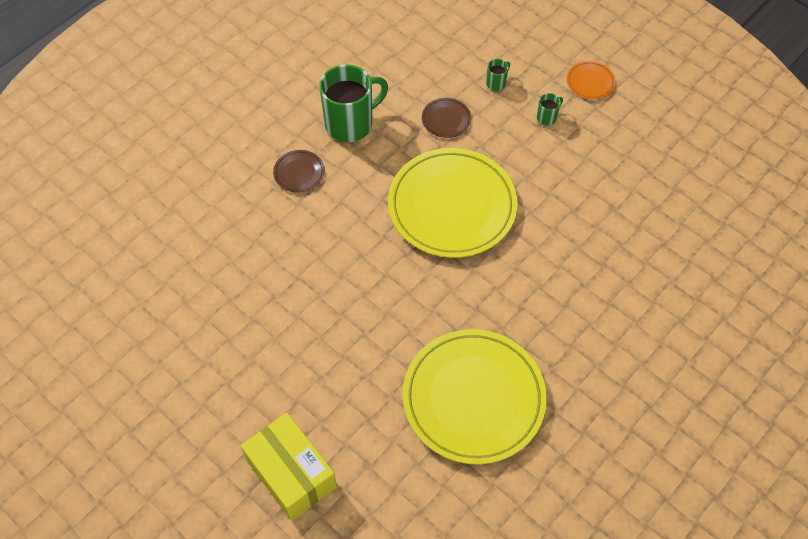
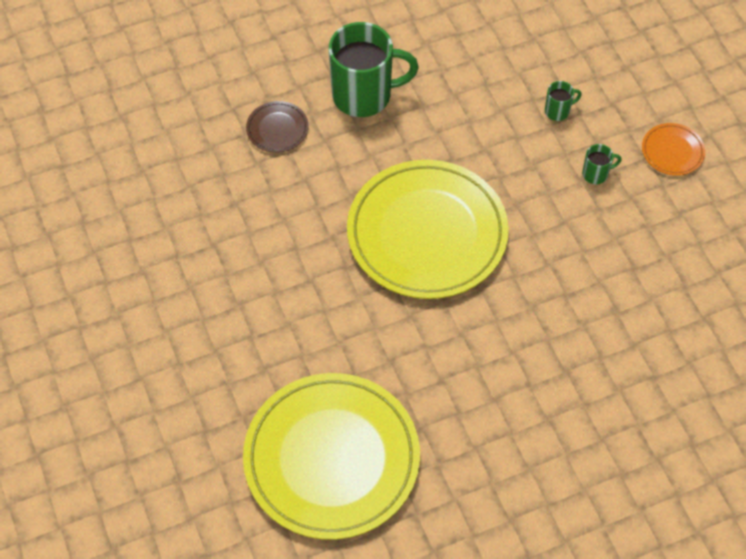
camera: 25 degrees right, 0 degrees up
yellow box [241,413,337,521] -> none
brown plate [422,98,471,138] -> none

